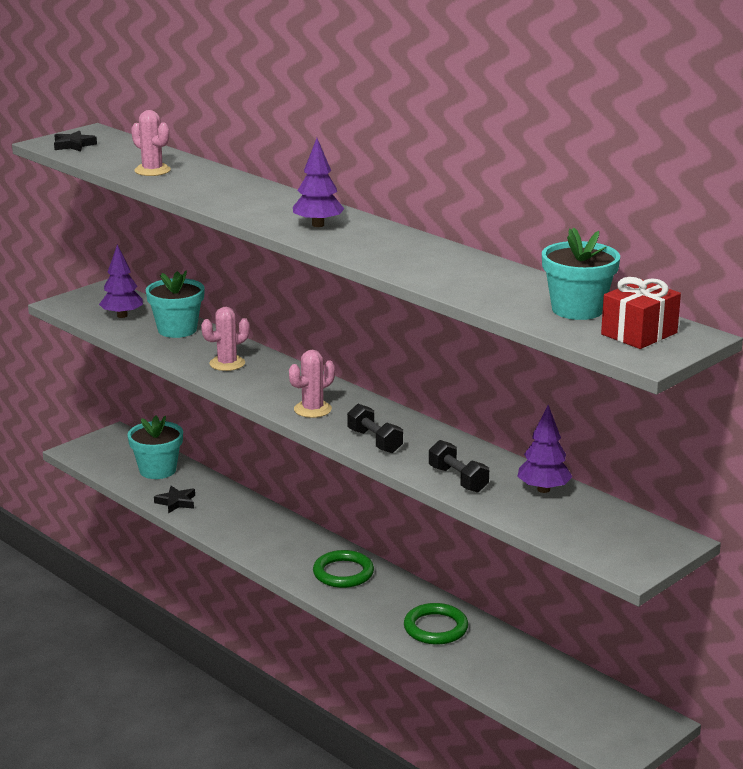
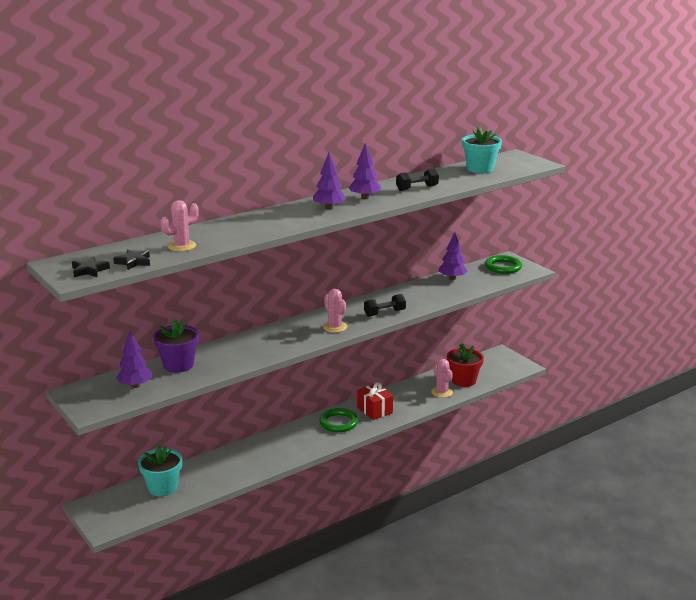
camera: 80 degrees left, 0 degrees up
turquoise flower pot [146,270,205,338] -> purple flower pot [153,319,199,373]
black star [154,486,195,513] -> black star moved to [113,249,150,270]
pink cactus [201,307,250,371] -> pink cactus moved to [431,359,453,398]
green ring [404,603,468,645] -> green ring moved to [485,255,522,274]
black dumbbell [429,440,489,493] -> black dumbbell moved to [396,168,439,191]
red gift [601,277,681,349] -> red gift moved to [357,382,393,420]
none -> purple tree [348,143,381,199]
none -> red flower pot [447,343,484,387]

